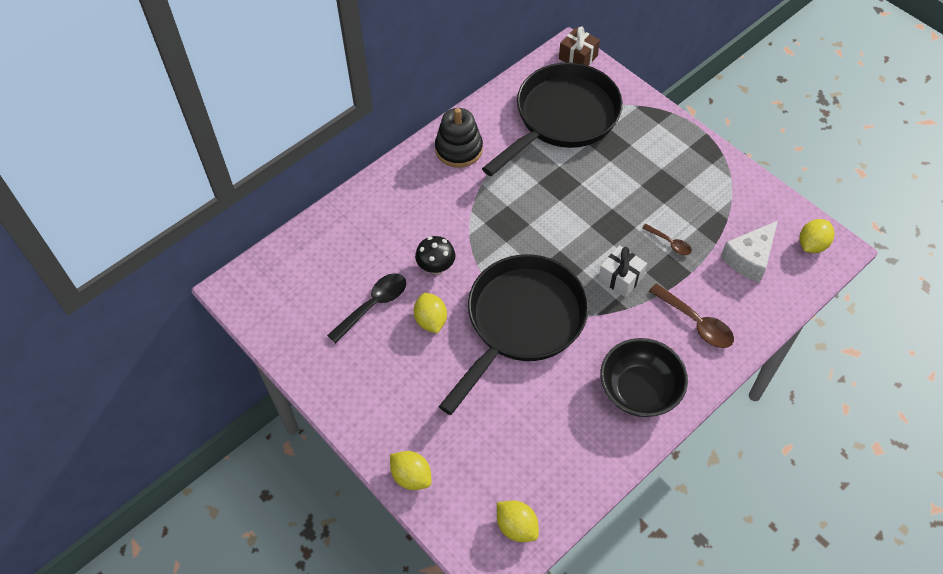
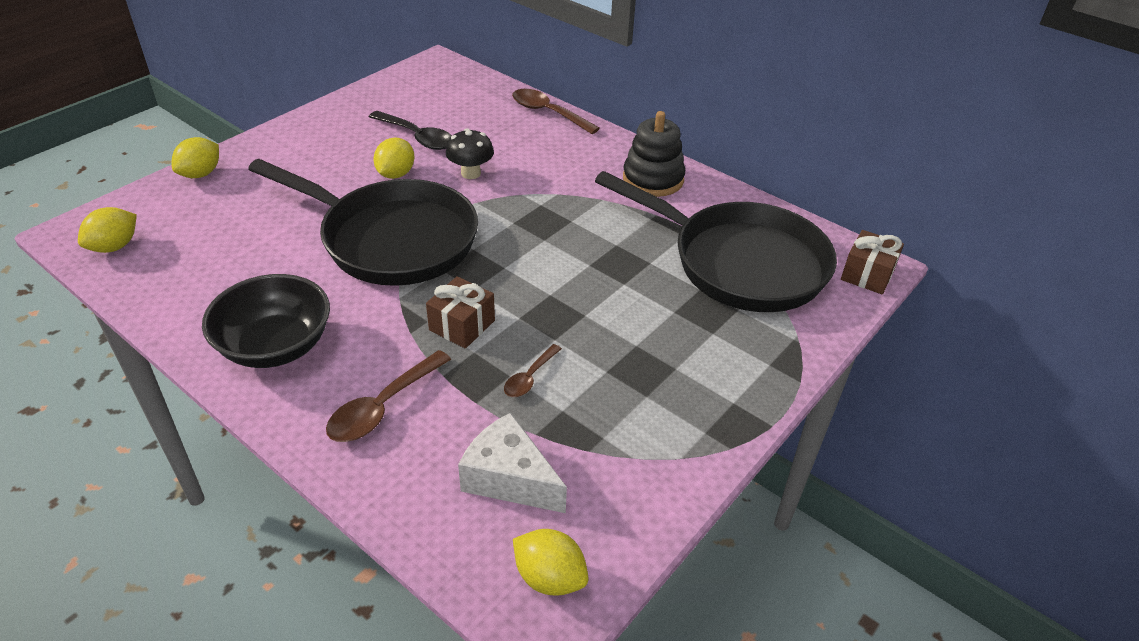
camera: 80 degrees right, 15 degrees down
yellow lemon [414,293,447,333] -> yellow lemon turned 45 degrees counterclockwise [373,138,415,179]
white gift [598,245,647,297] -> brown gift [426,276,495,349]
none -> brown spoon [512,89,600,134]

